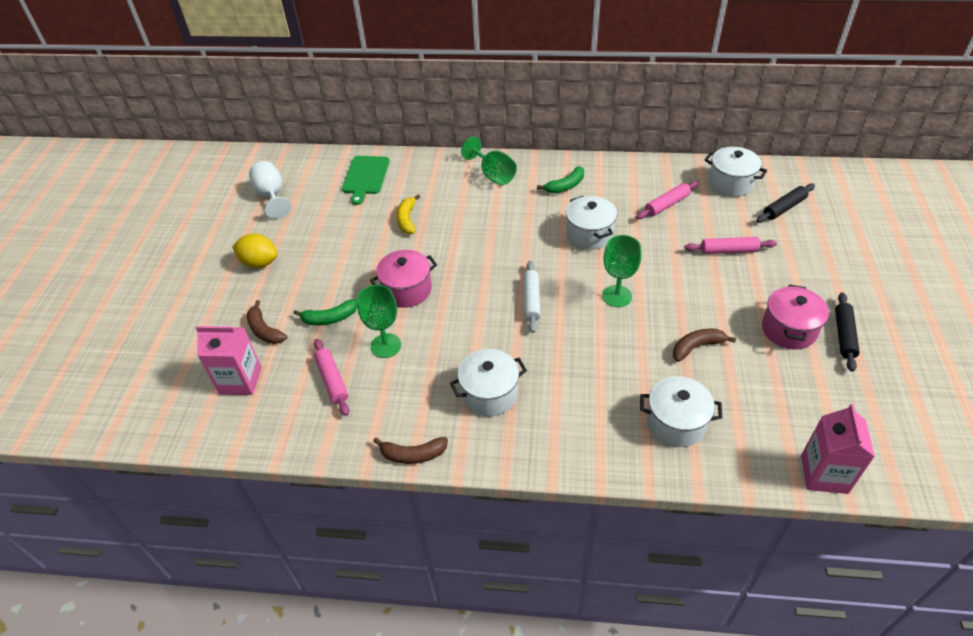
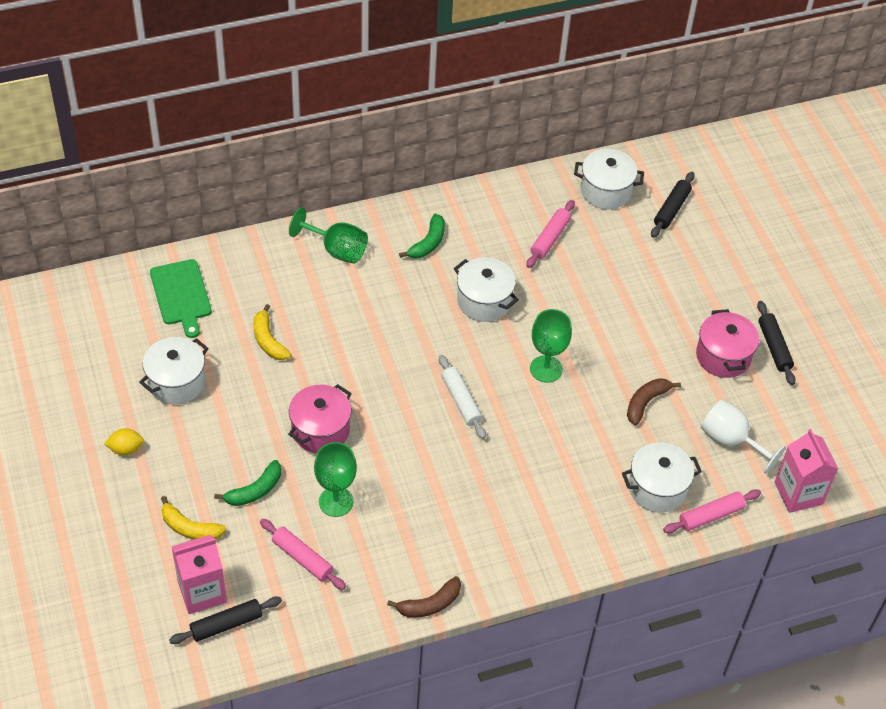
camera: 30 degrees left, 5 degrees up
yellow lemon [232,234,278,268] -> yellow lemon [104,428,144,455], size x0.64
brown banana [247,300,287,344] -> yellow banana [161,496,226,540]
white goblet [249,161,291,219] -> white goblet moved to [701,399,786,474]
white pot [450,349,527,416] -> white pot moved to [139,337,209,405]
pink rolling pin [684,237,777,254] -> pink rolling pin moved to [663,489,761,533]
none -> black rolling pin [169,597,282,644]

